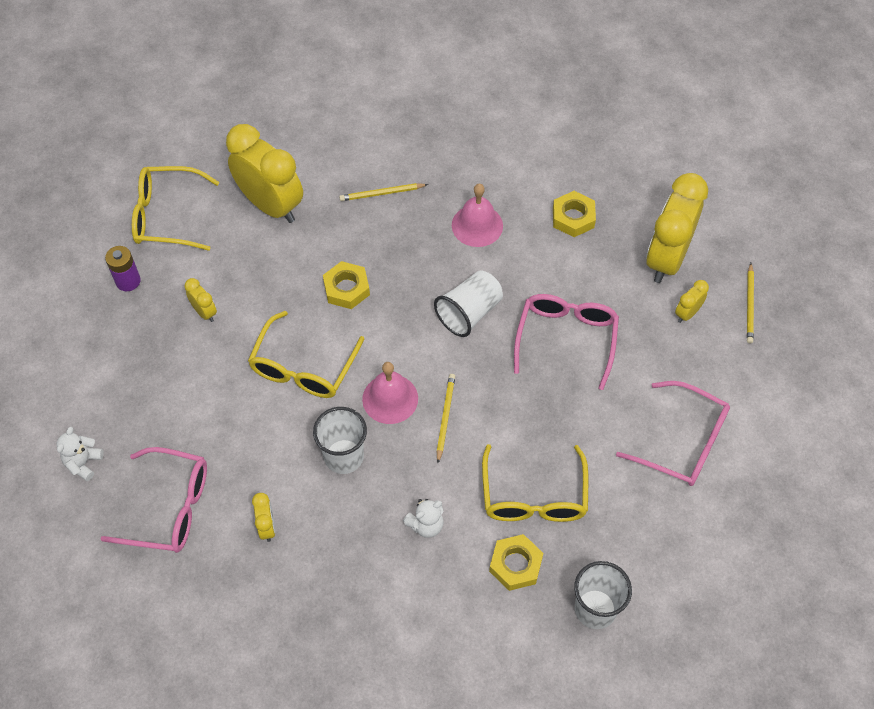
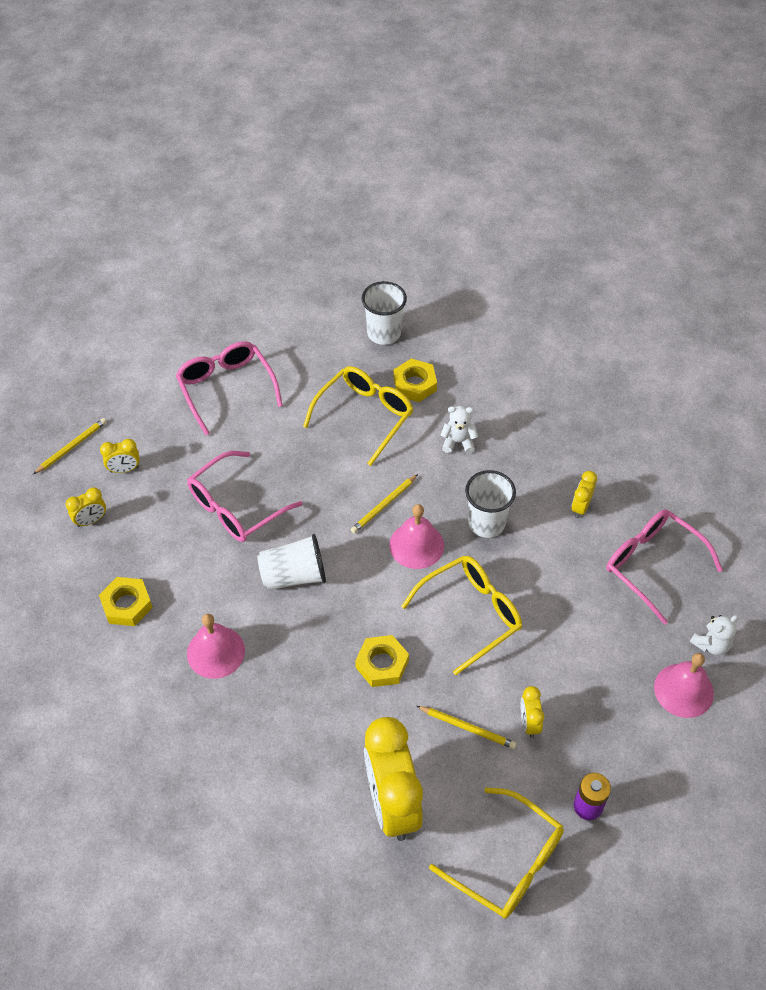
camera: 145 degrees left, 5 degrees down
yellow pencil [339,183,428,201] -> yellow pencil moved to [417,706,516,749]
yellow clock [646,173,708,283] -> yellow clock [66,487,106,527], size x0.43
none -> pink bell [654,653,714,718]

